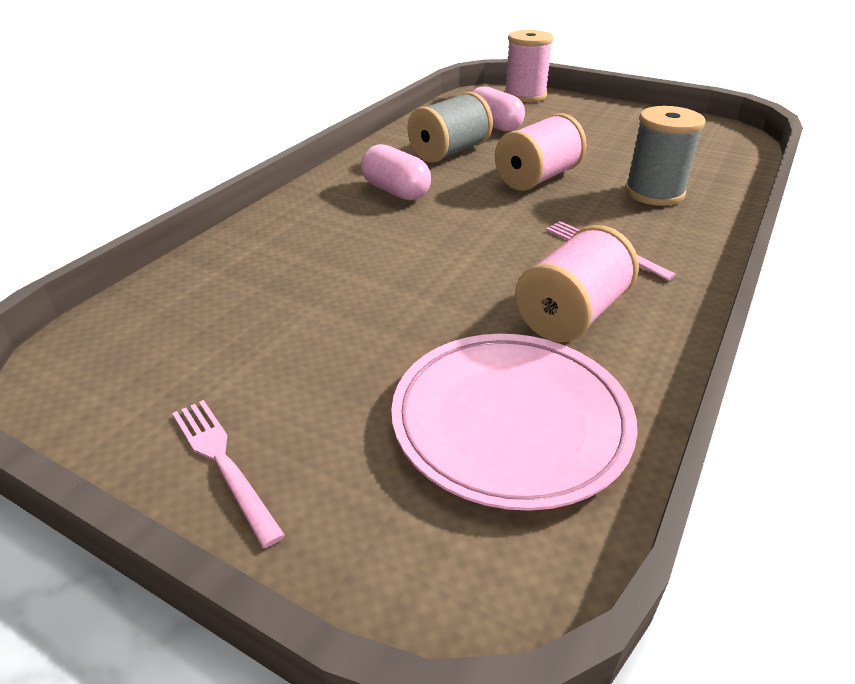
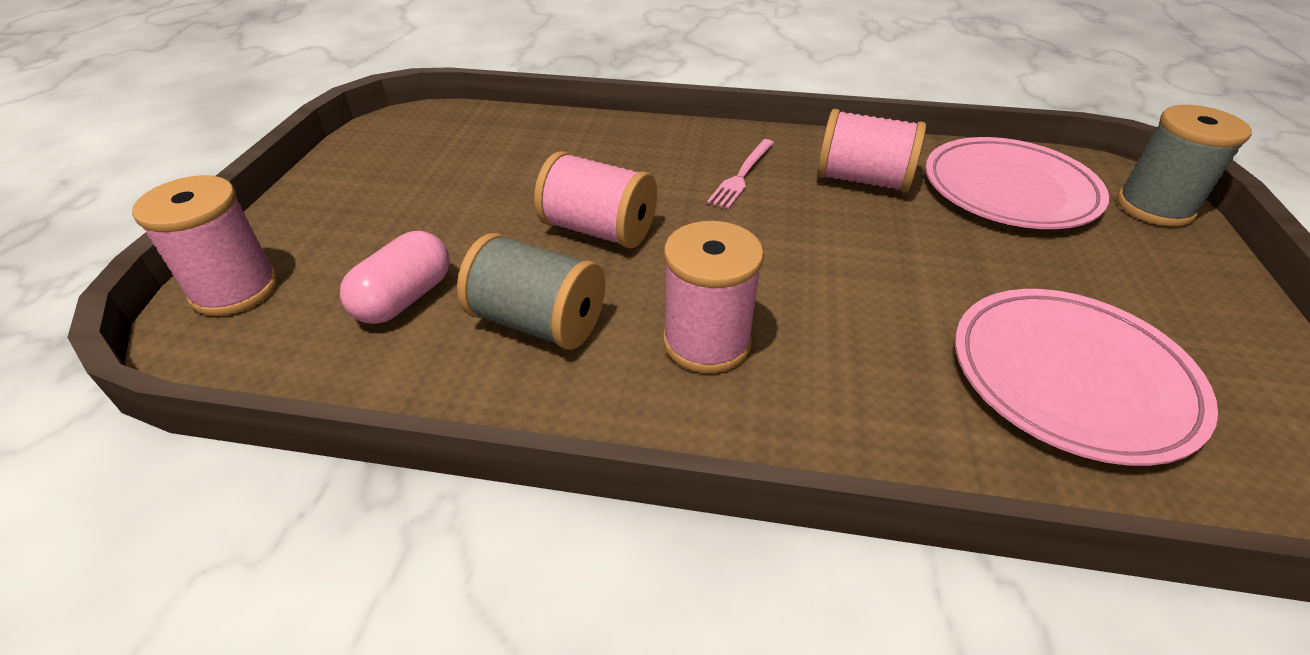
camera: 110 degrees left, 5 degrees up
pink fork [172,400,285,548] -> none
pink capsule [361,144,431,200] -> pink spool [663,221,764,373]
grey spool [625,106,706,206] -> grey spool moved to [1117,105,1252,227]
none -> pink plate [955,289,1218,466]

